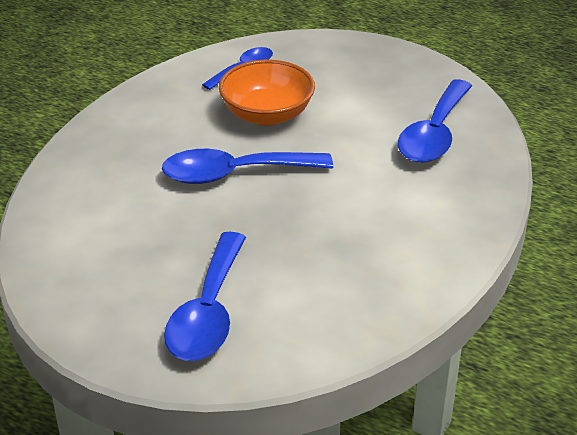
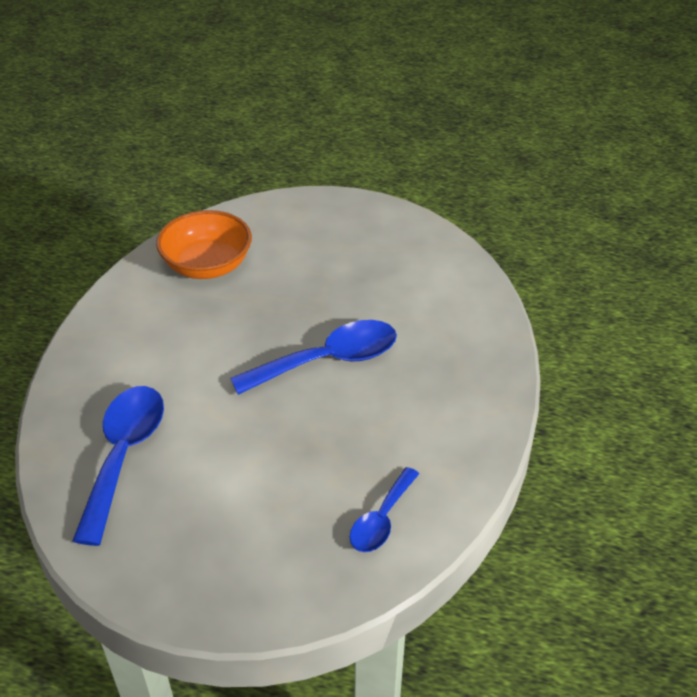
camera: 165 degrees right, 5 degrees up
blue spoon [164,232,246,361] -> none
orange bowl [219,60,315,126] -> orange bowl moved to [156,210,252,279]

